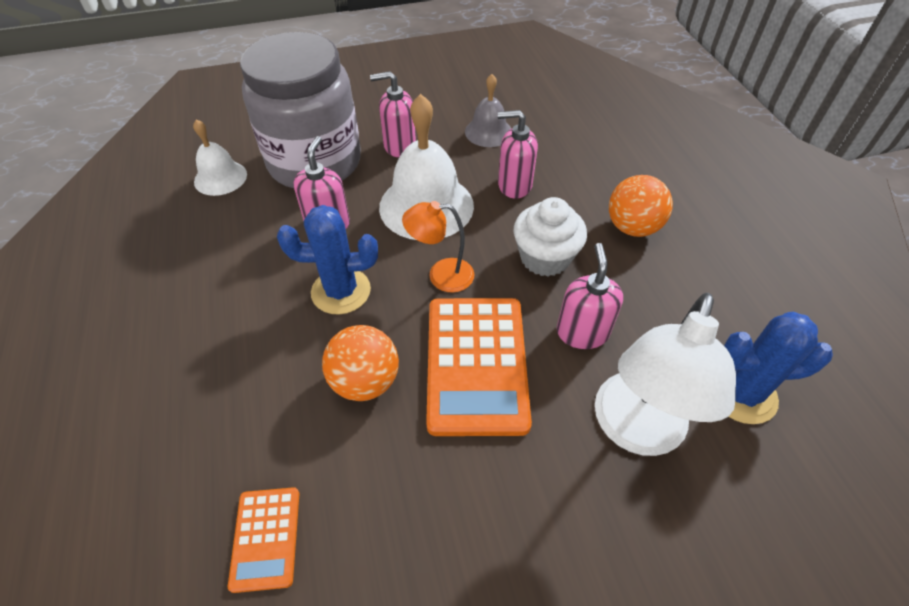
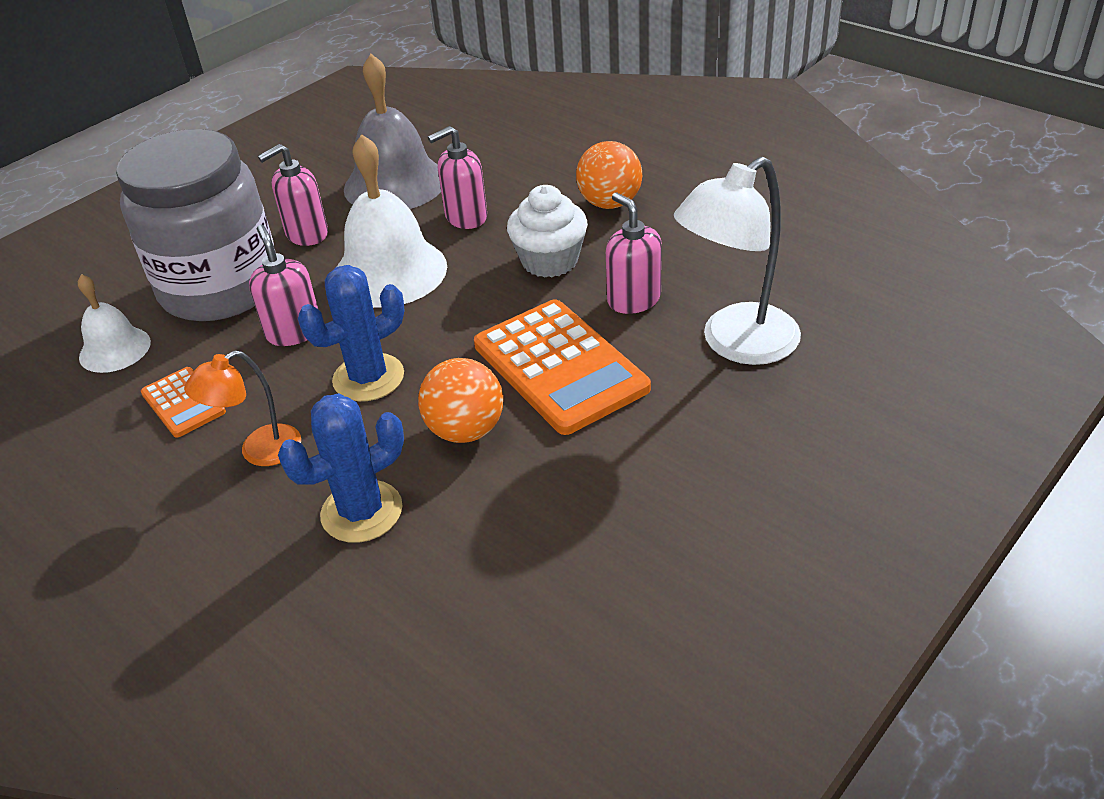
camera: 30 degrees left, 10 degrees down
orange calculator [228,487,299,593] -> orange calculator moved to [141,367,226,438]
orange lamp [402,201,474,293] -> orange lamp moved to [184,350,301,466]
grey bell [465,74,511,147] -> grey bell [344,54,441,209], size x1.76
white lamp [595,293,736,456] -> white lamp turned 60 degrees clockwise [674,157,801,365]
blue cactus [724,312,833,424] -> blue cactus moved to [278,393,404,543]

